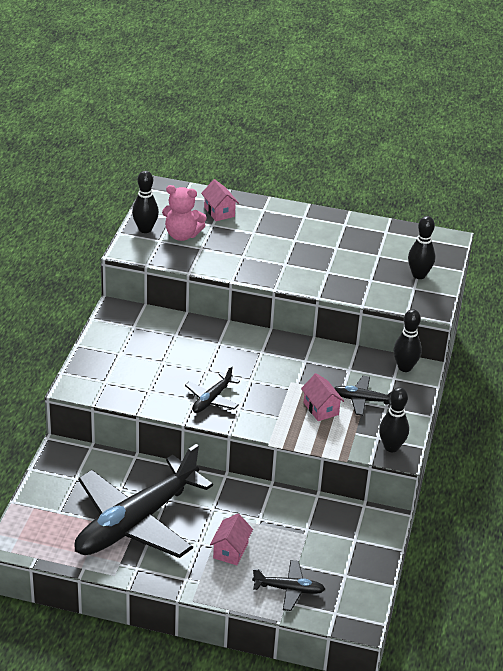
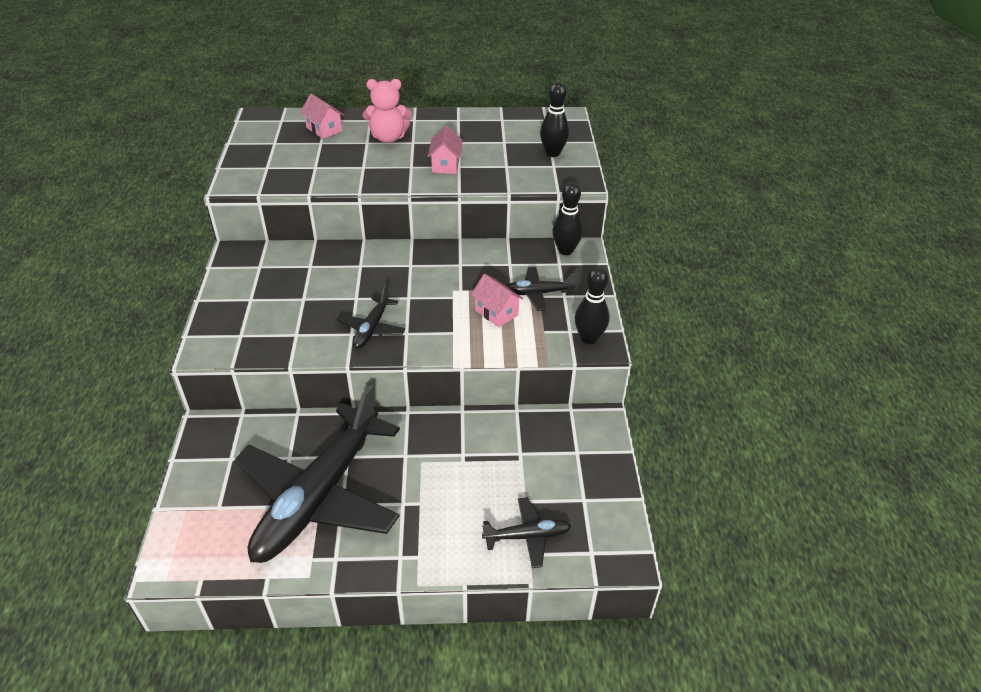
camera: 15 degrees left, 5 degrees up
black bowling pin [132,171,159,233] -> none
pink teddy bear [162,185,207,241] -> pink teddy bear moved to [363,79,412,143]
pink house [210,514,253,565] -> pink house moved to [428,126,463,174]

